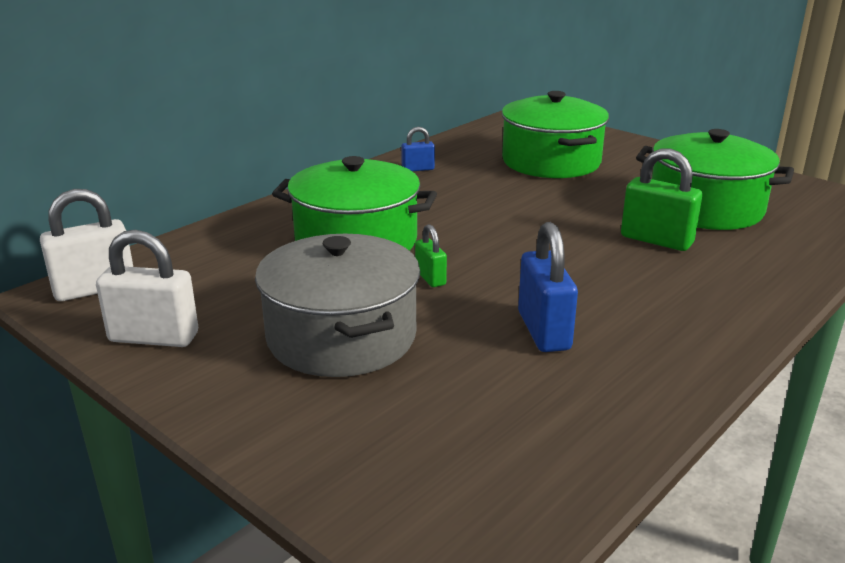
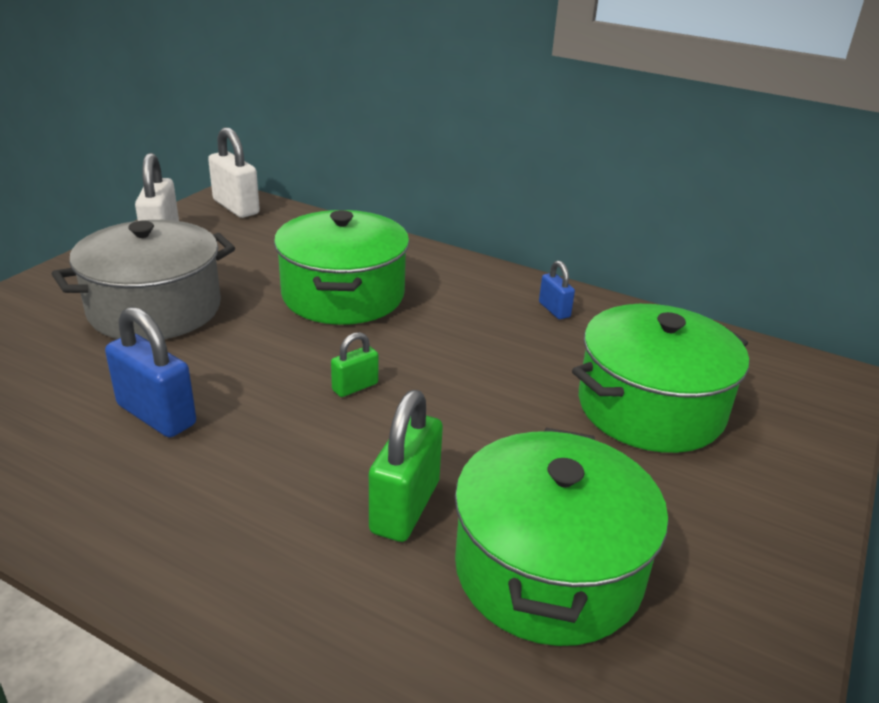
camera: 75 degrees right, 5 degrees up
green padlock [415,224,447,287] -> green padlock moved to [331,332,378,397]
blue padlock [518,222,578,352] -> blue padlock turned 60 degrees clockwise [105,307,196,437]

